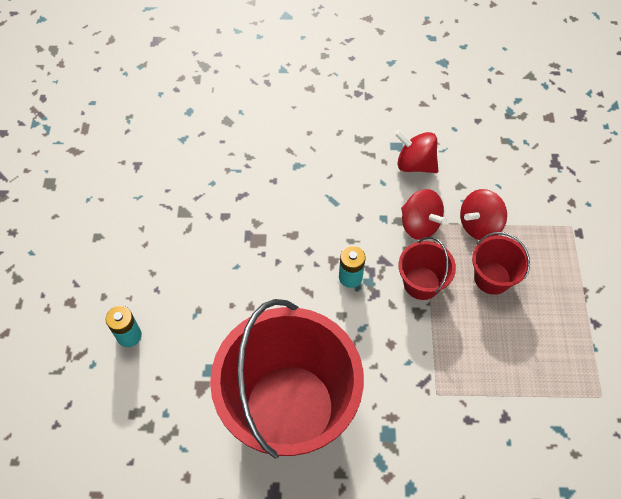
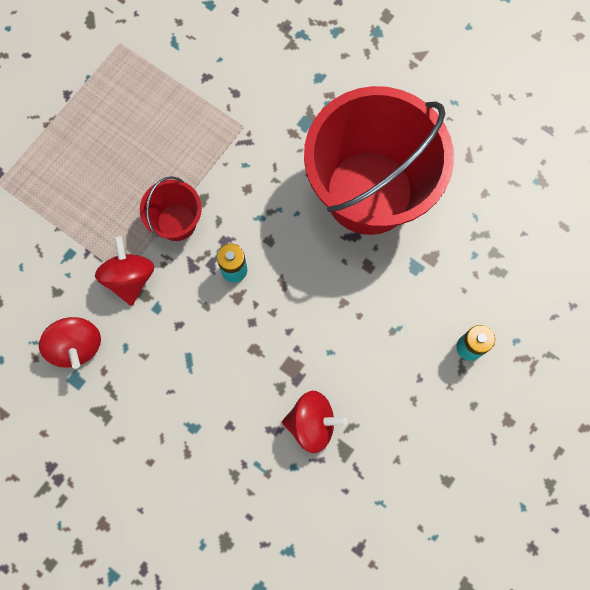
camera: 145 degrees left, 15 degrees up
red spinning top [460,189,507,240] -> red spinning top moved to [282,391,347,453]
red bucket [472,232,530,295] -> none

